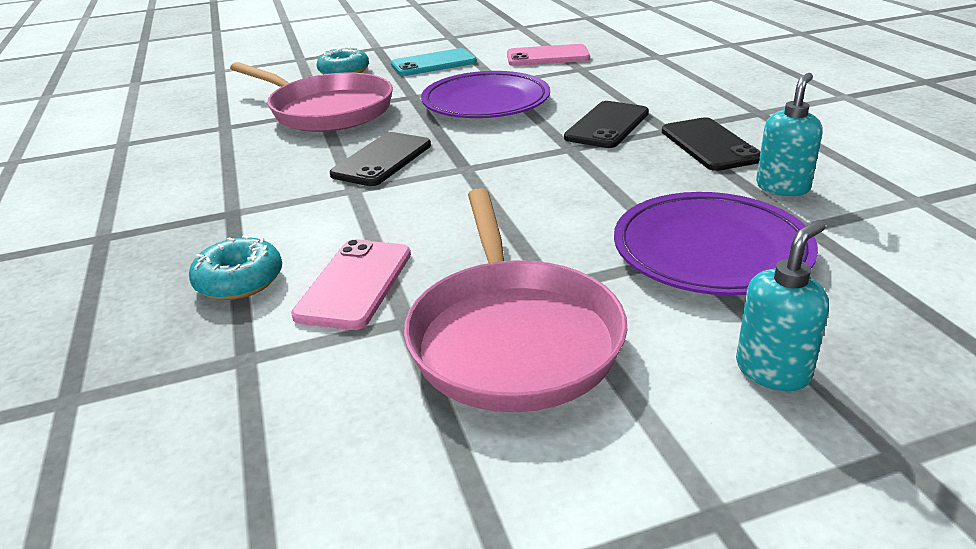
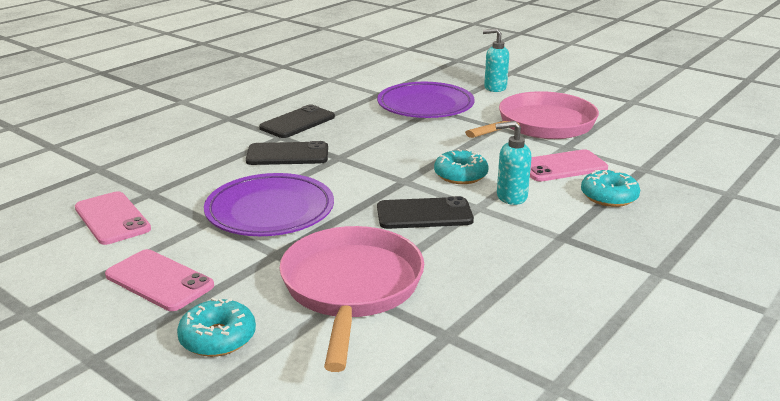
camera: 125 degrees left, 5 degrees down
turquoise phone [391,48,477,76] -> pink phone [105,249,214,311]
turquoise soap dispenser [756,73,823,196] -> turquoise soap dispenser moved to [495,121,532,205]
none -> turquoise donut [434,149,488,184]

